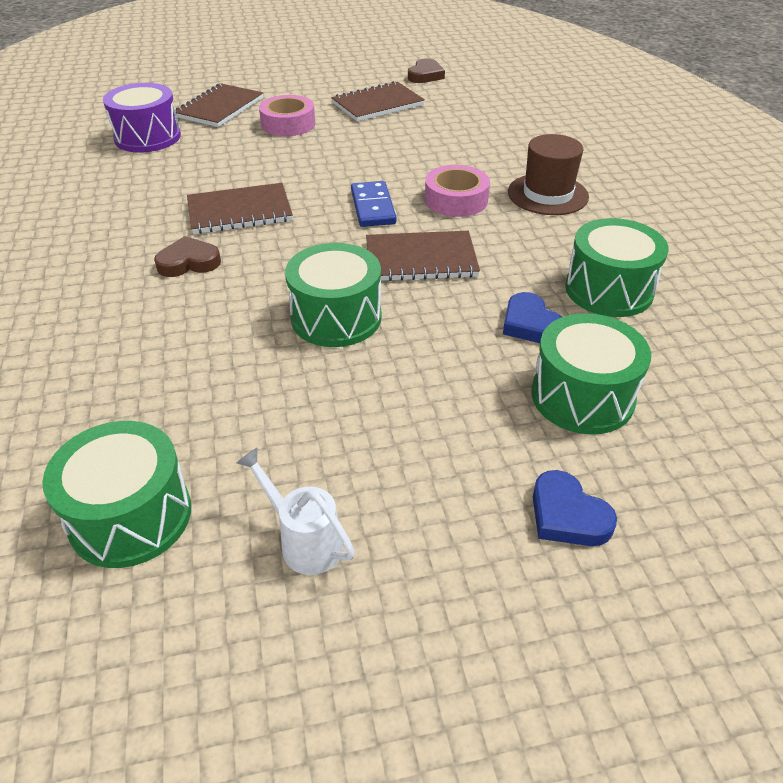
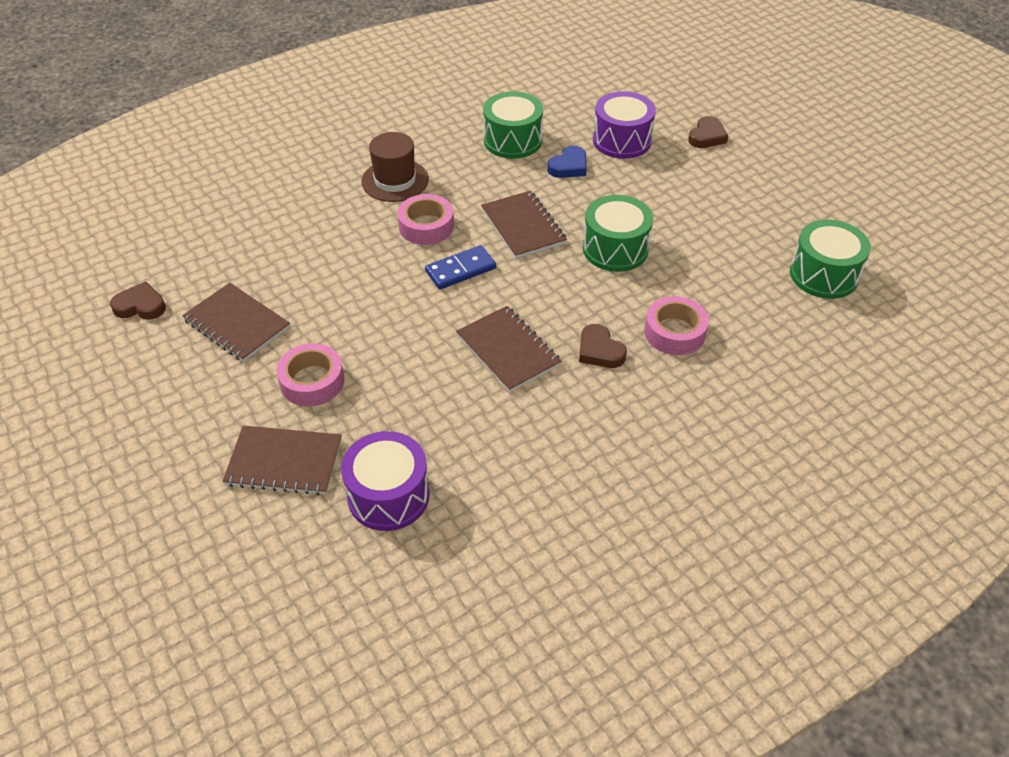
camera: 110 degrees left, 5 degrees up
white watering can [236,448,355,575] -> none
green drum [531,313,651,434] -> purple drum [593,91,656,159]
blue heart [533,470,617,546] -> brown heart [688,116,728,148]
none -> pink tape [644,296,709,355]

